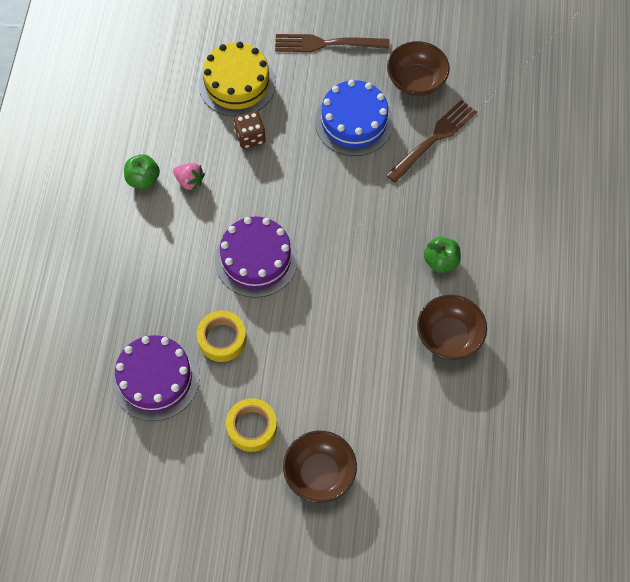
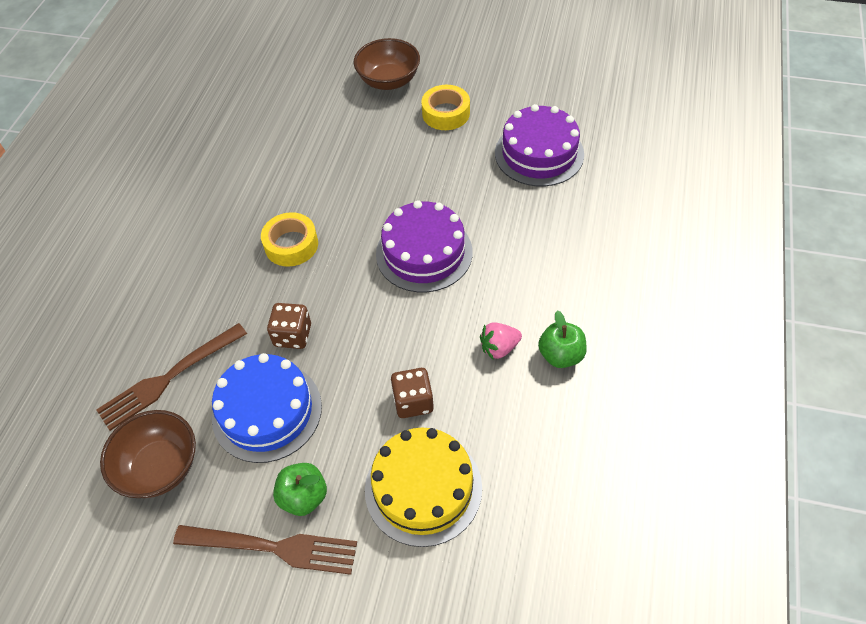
camera: 170 degrees left, 10 degrees down
pink strawberry [173,163,205,191] -> pink strawberry turned 60 degrees counterclockwise [480,322,522,360]
yellow tape [197,311,246,362] -> yellow tape moved to [261,212,318,267]
brown bowl [417,295,487,360] -> none
green apple [424,237,461,273] -> green apple moved to [273,463,327,516]
none -> brown dice [267,303,311,349]

